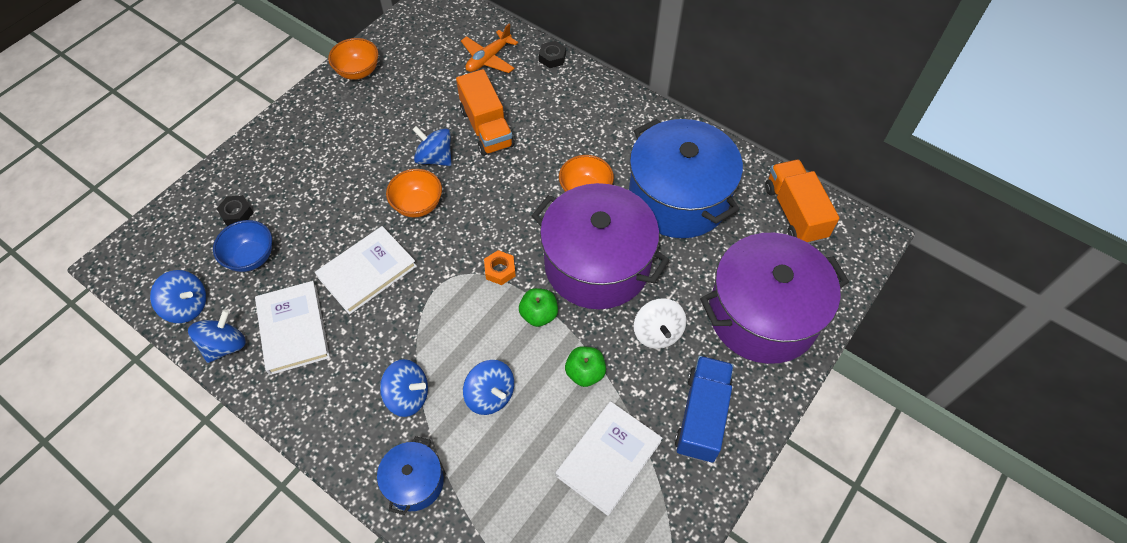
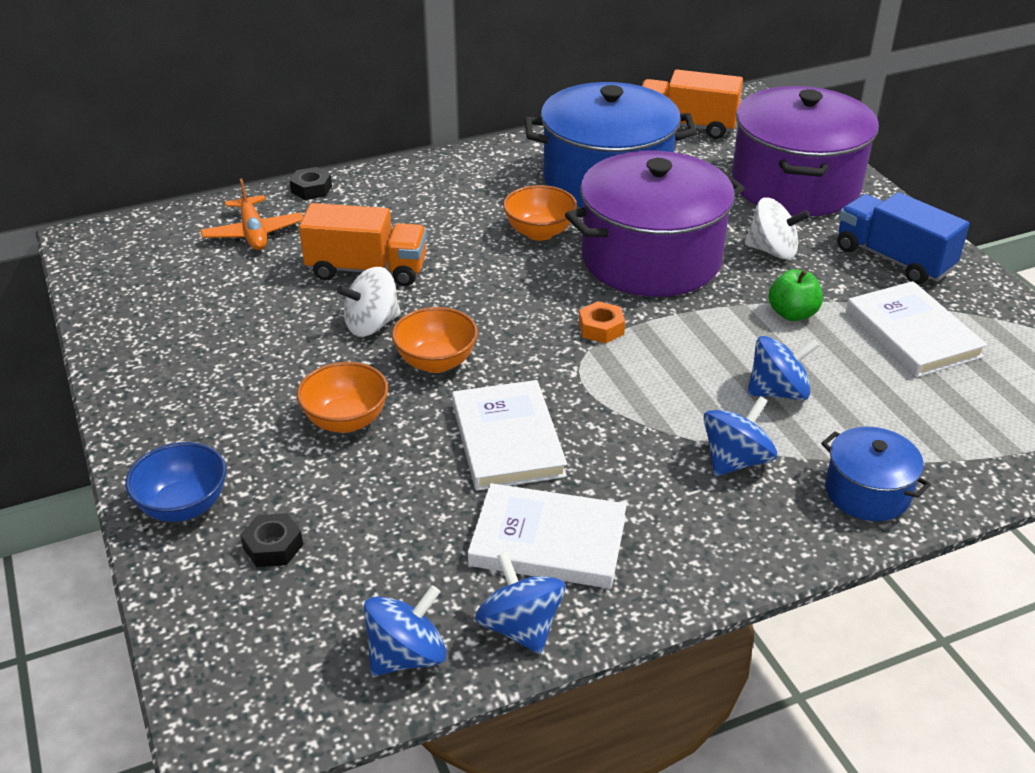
camera: 60 degrees left, 20 degrees down
blue bowl [213,220,272,272] -> blue bowl moved to [125,442,226,522]
orange bowl [328,38,378,80] -> orange bowl moved to [297,362,388,433]
blue spinning top [412,126,451,166] -> white spinning top [337,267,401,336]
green apple [519,288,558,327] -> none

